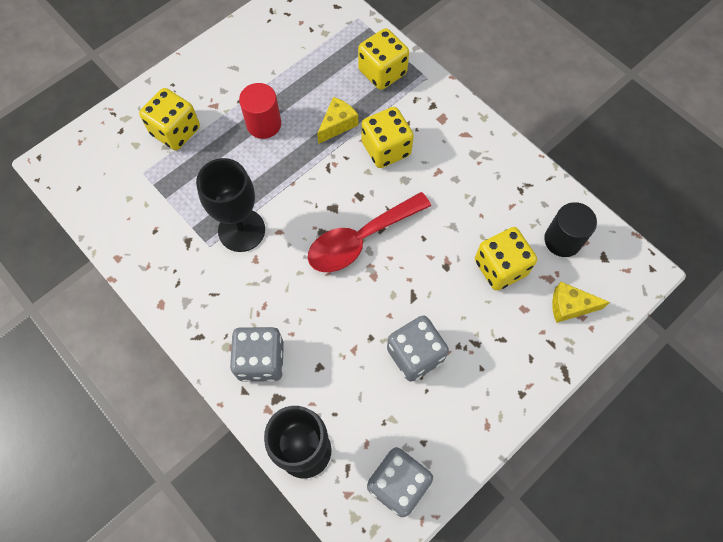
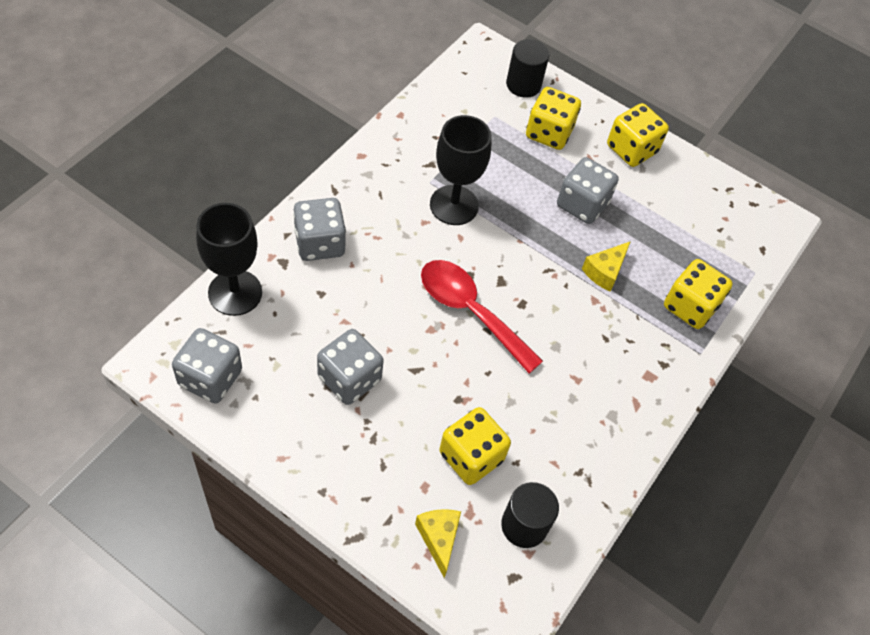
camera: 70 degrees right, 10 degrees down
red cylinder [239,83,281,139] -> grey dice [557,157,619,224]
yellow cheese [317,97,358,144] -> yellow cheese turned 105 degrees clockwise [582,241,631,292]
yellow dice [362,107,414,168] -> yellow dice moved to [607,103,669,167]
none -> black cylinder [506,39,549,98]

